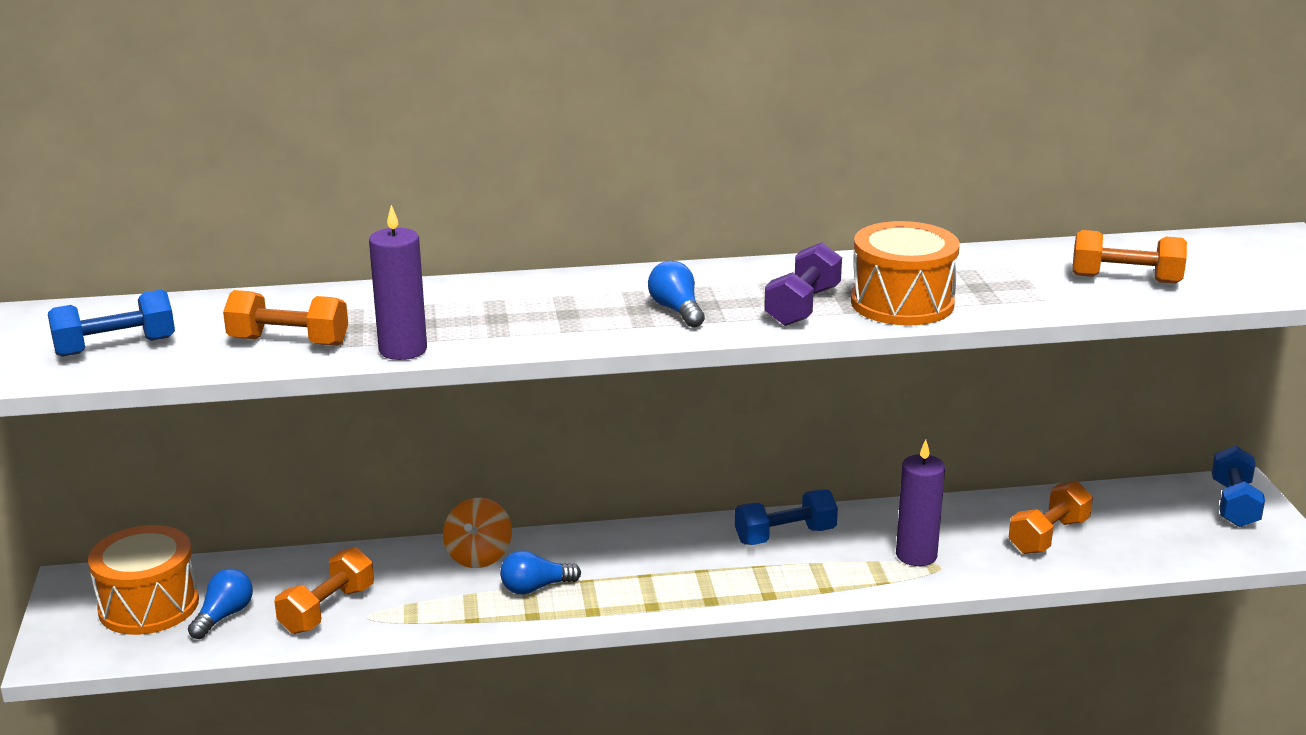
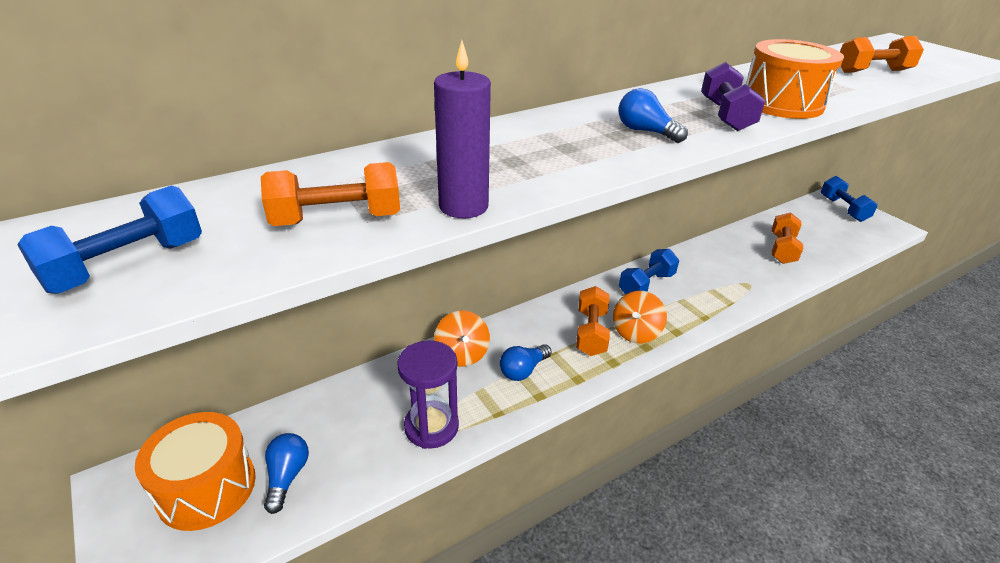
camera: 25 degrees left, 10 degrees up
orange dumbbell [274,547,374,634] -> orange dumbbell moved to [576,286,610,356]
purple candle [896,440,945,566] -> none
none -> purple hourglass [397,340,459,449]
none -> orange spinning top [613,291,667,343]

